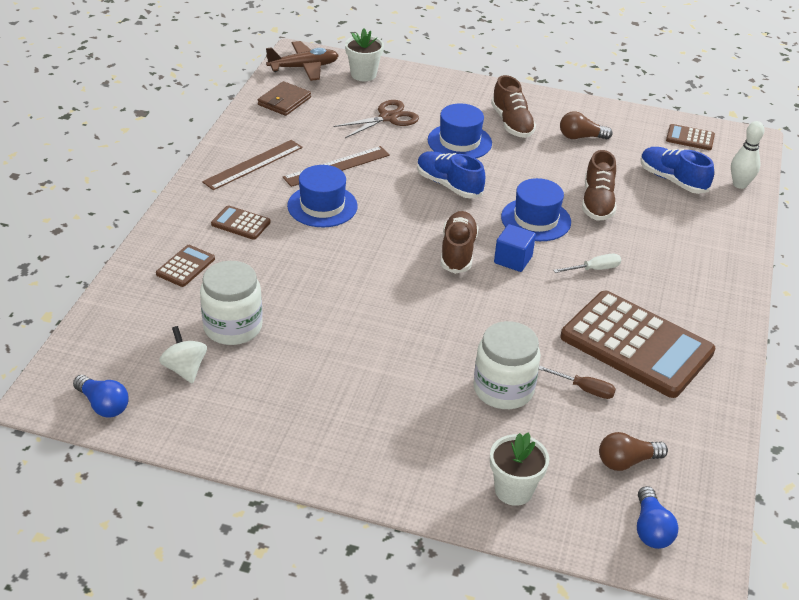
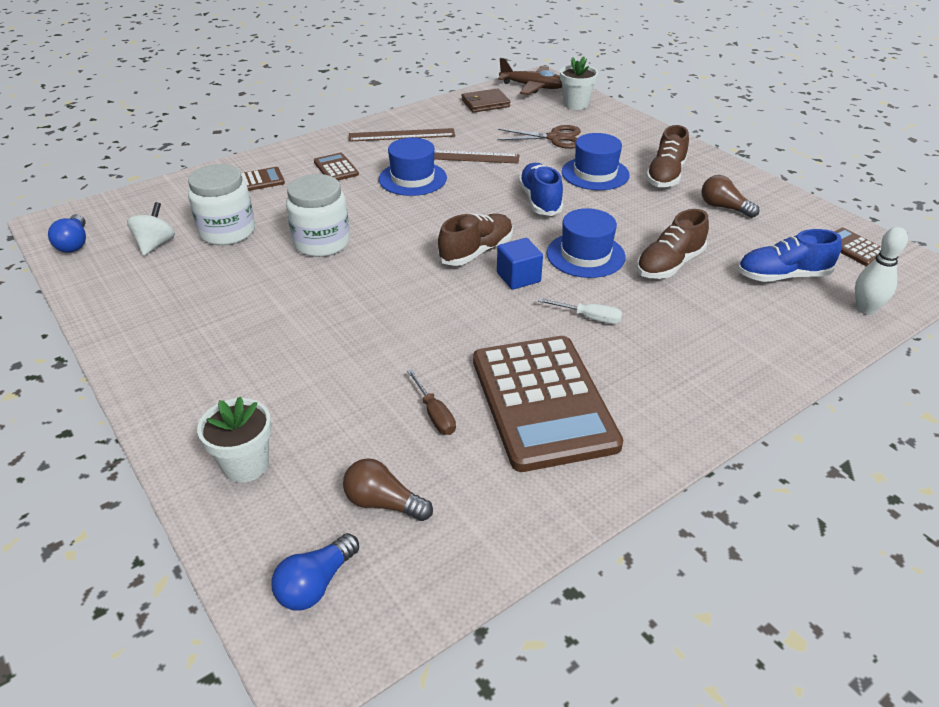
camera: 40 degrees right, 0 degrees up
white jar [473,321,541,409] -> white jar moved to [286,174,350,257]
blue shoe [640,147,714,194] -> blue shoe turned 90 degrees counterclockwise [738,229,842,282]

